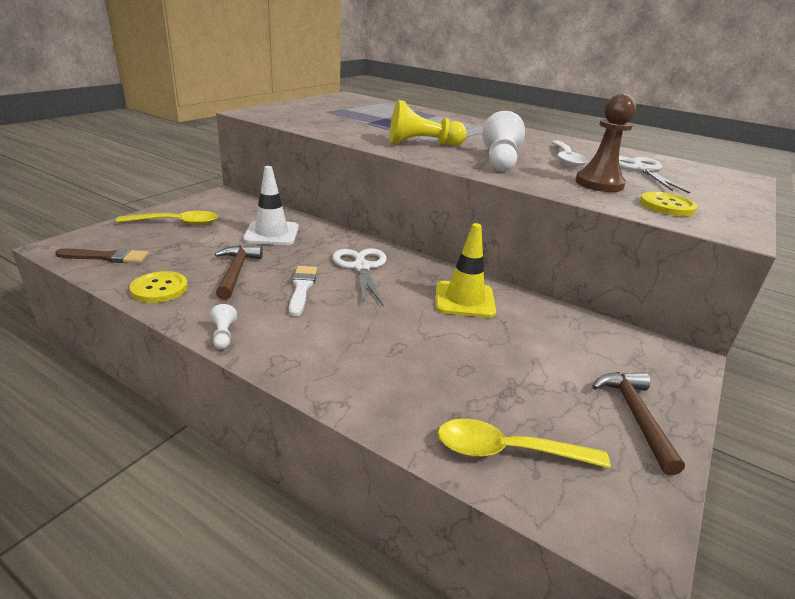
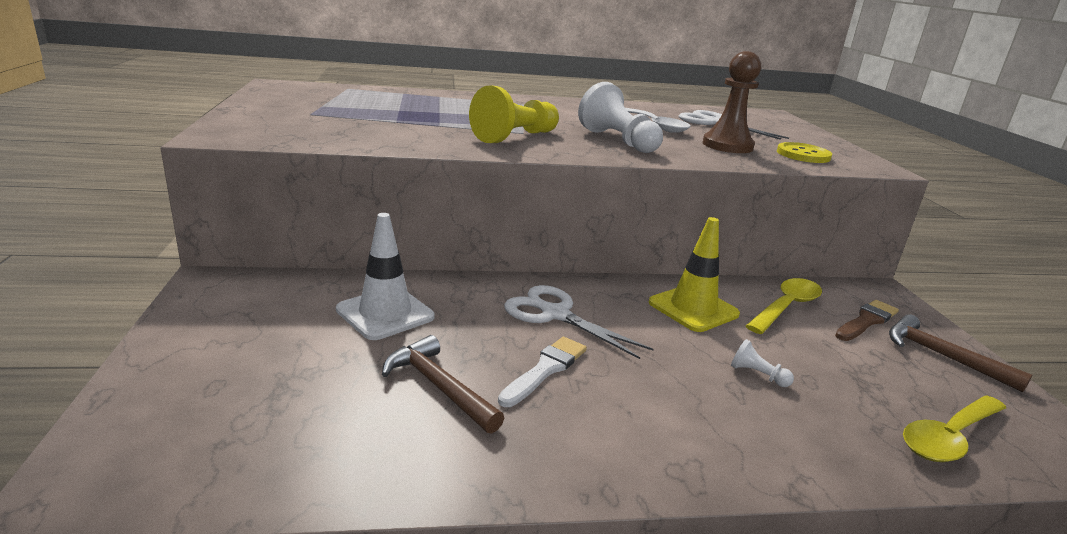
camera: 40 degrees left, 5 degrees down
brown brush [55,248,149,263] -> brown brush moved to [835,300,899,341]
yellow spoon [116,211,218,225] -> yellow spoon moved to [746,278,822,334]
yellow button [129,271,188,303] -> none
white pawn [210,304,237,349] -> white pawn moved to [731,339,794,387]
white brush [289,266,317,316] -> white brush turned 75 degrees clockwise [498,337,587,407]

